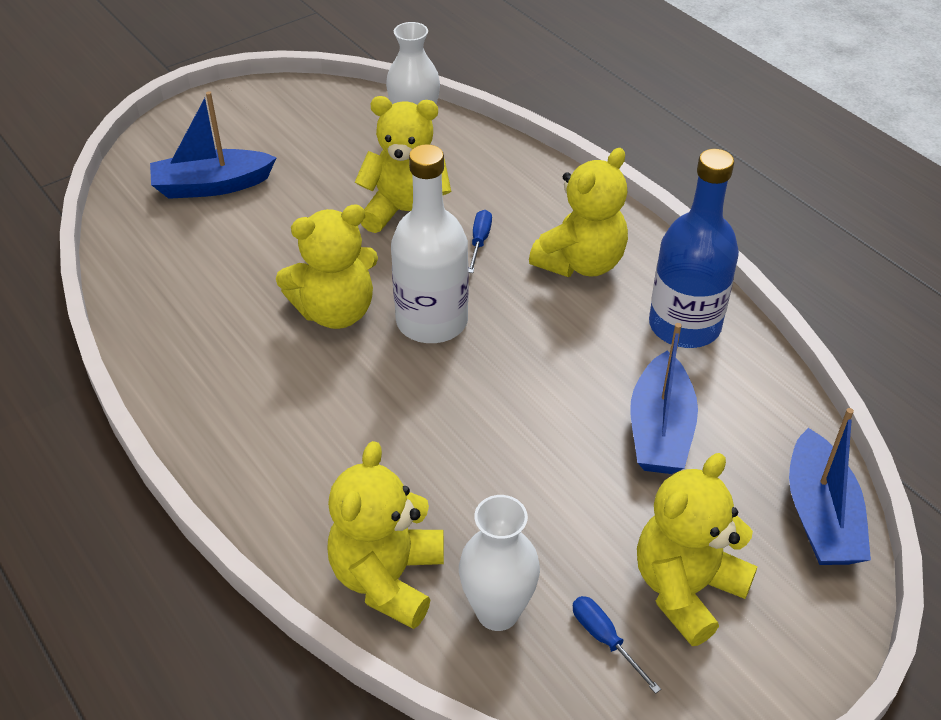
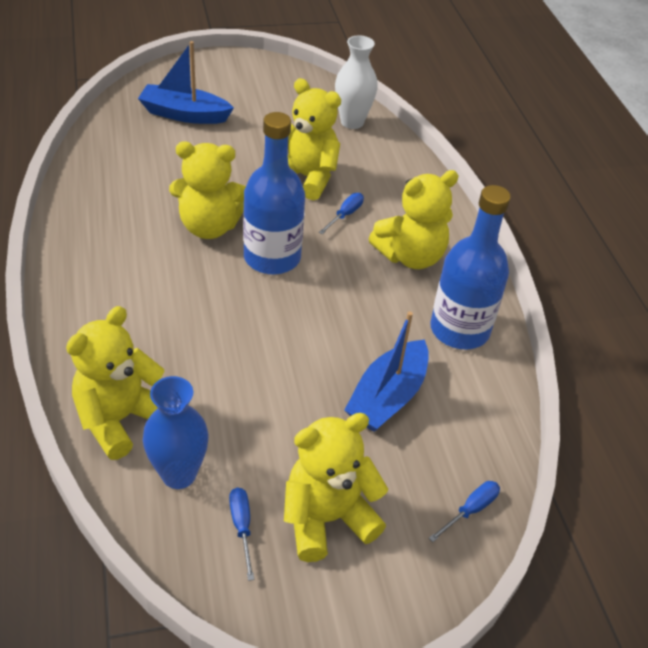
camera: 20 degrees right, 0 degrees up
white bottle [391,144,469,343] -> blue bottle [243,112,305,274]
white vase [459,495,540,631] -> blue vase [143,376,209,489]
blue boat [789,408,871,565] -> blue screwdriver [429,481,500,542]

